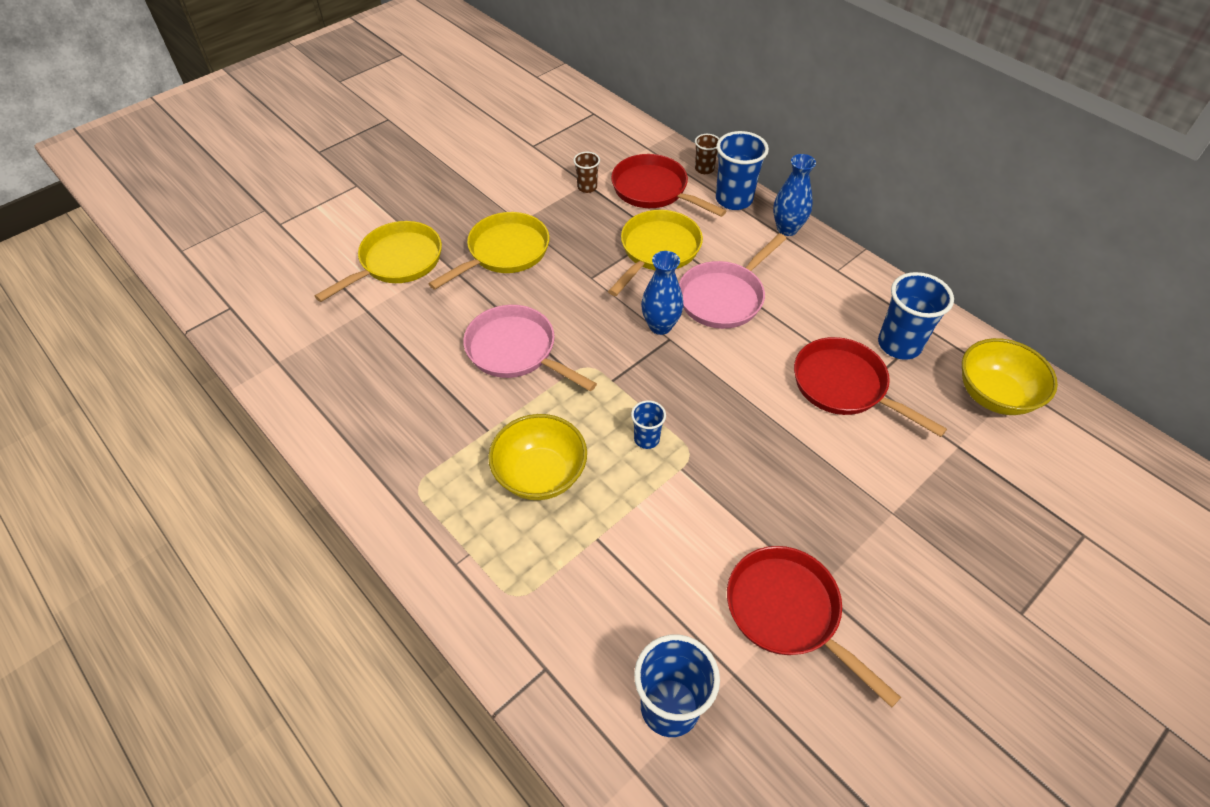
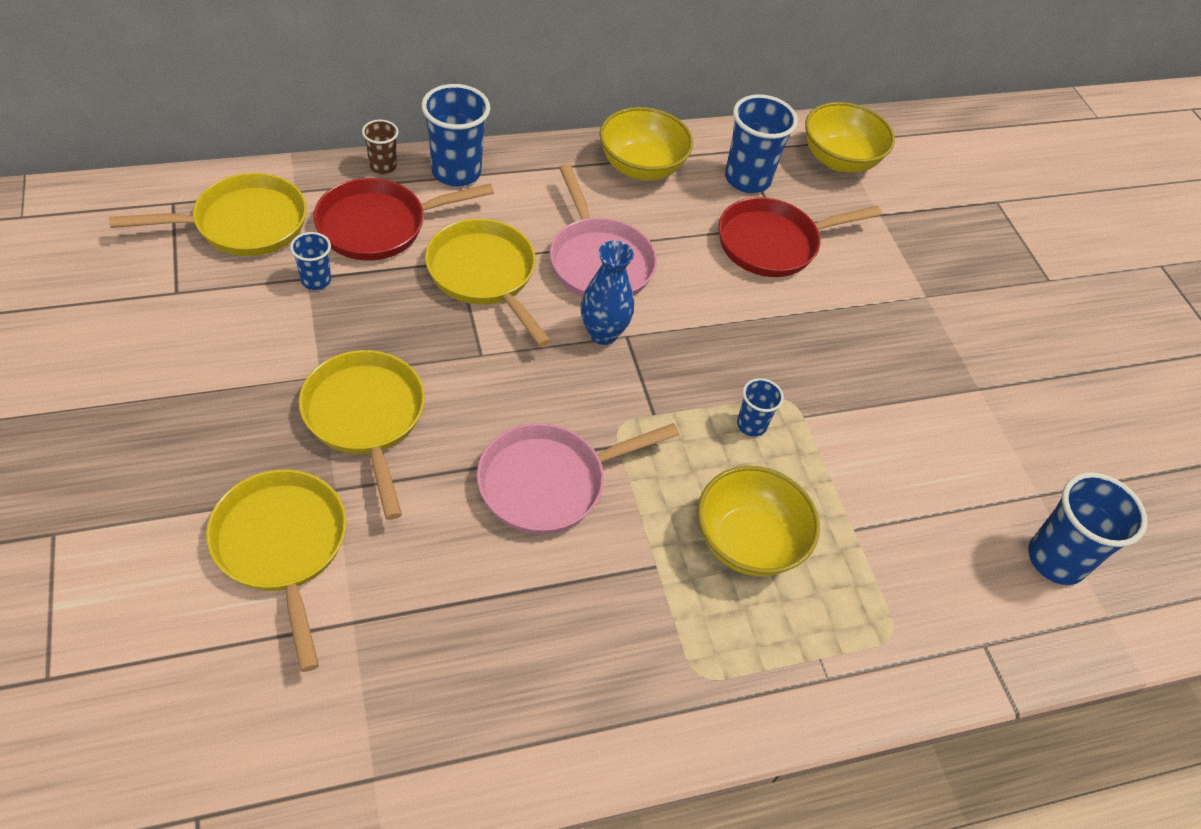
camera: 70 degrees left, 0 degrees up
brown cup [573,152,600,193] -> blue cup [290,232,331,290]
red pan [727,546,901,708] -> none
blue vase [773,154,816,236] -> none
none -> yellow pan [109,173,307,256]
none -> yellow bowl [599,107,693,180]

